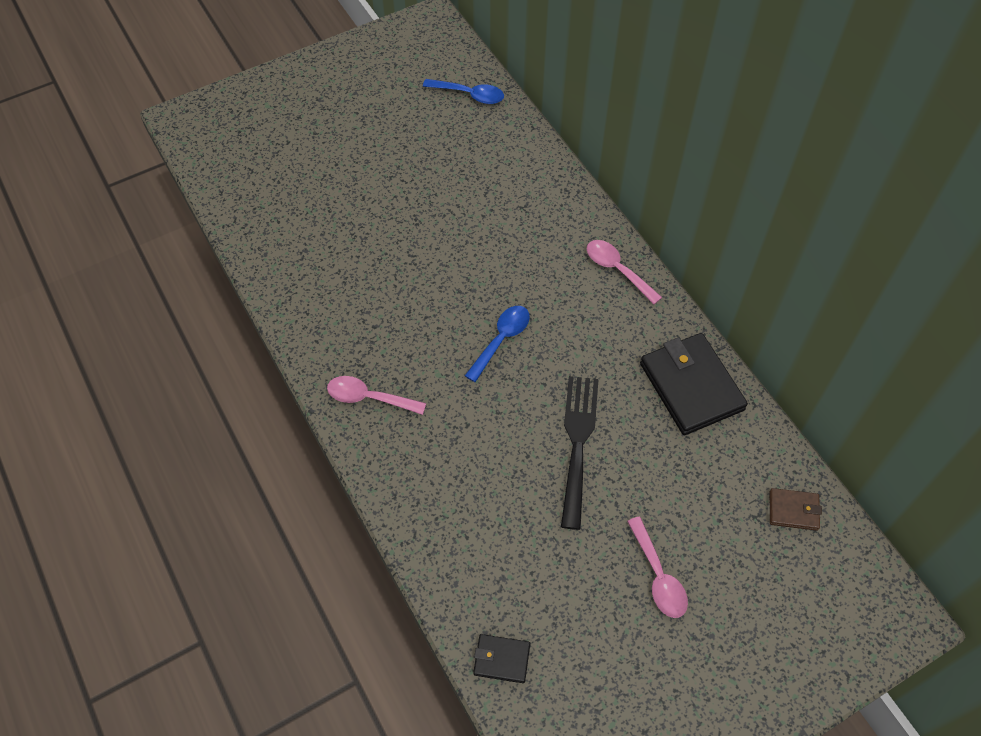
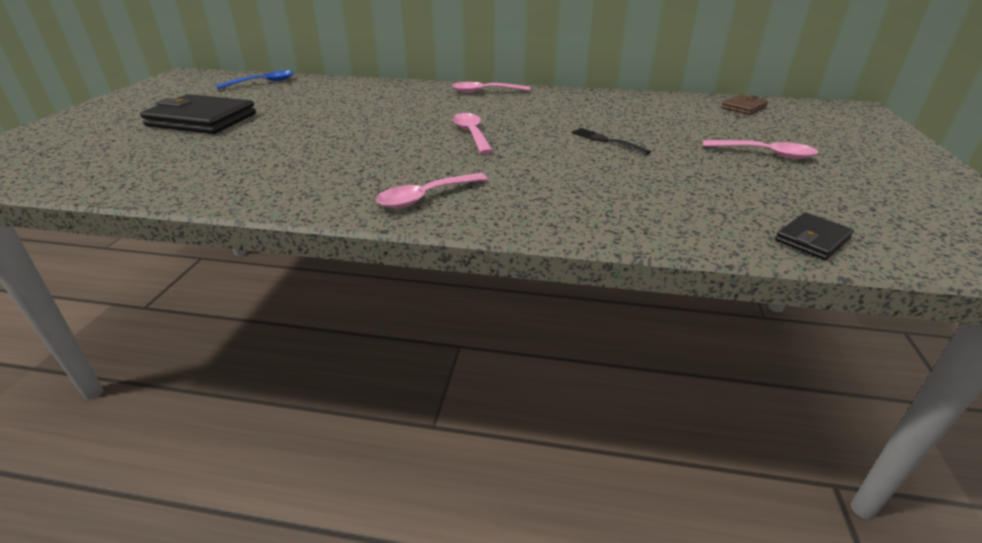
camera: 50 degrees left, 25 degrees down
blue spoon [465,306,530,382] -> pink spoon [452,113,493,154]
black fork [561,376,599,530] -> black fork [572,128,651,155], size x0.54
black wallet [640,333,748,435] -> black wallet moved to [140,94,256,134]

